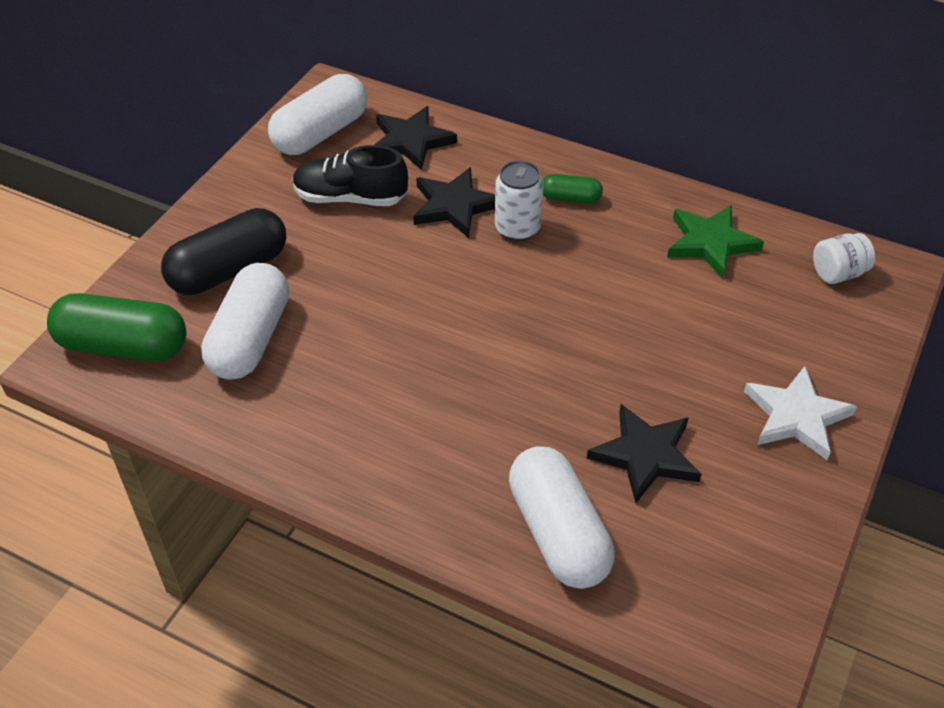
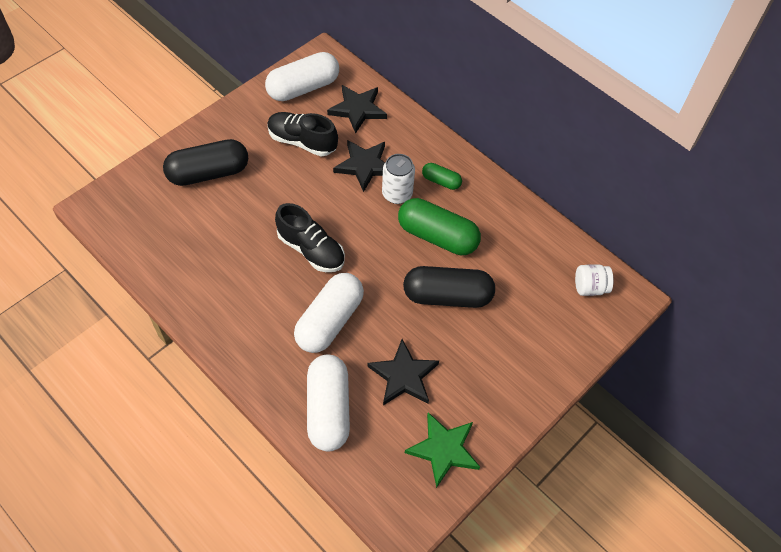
camera: 15 degrees right, 10 degrees up
green capsule [47,293,187,361] -> green capsule moved to [398,198,481,255]
white capsule [201,263,289,380] -> white capsule moved to [294,273,364,353]
green star [667,205,764,278] -> green star moved to [405,412,480,488]
white star [744,366,857,460] -> none
none -> black shoe [275,203,345,272]
none -> black capsule [403,266,495,308]

